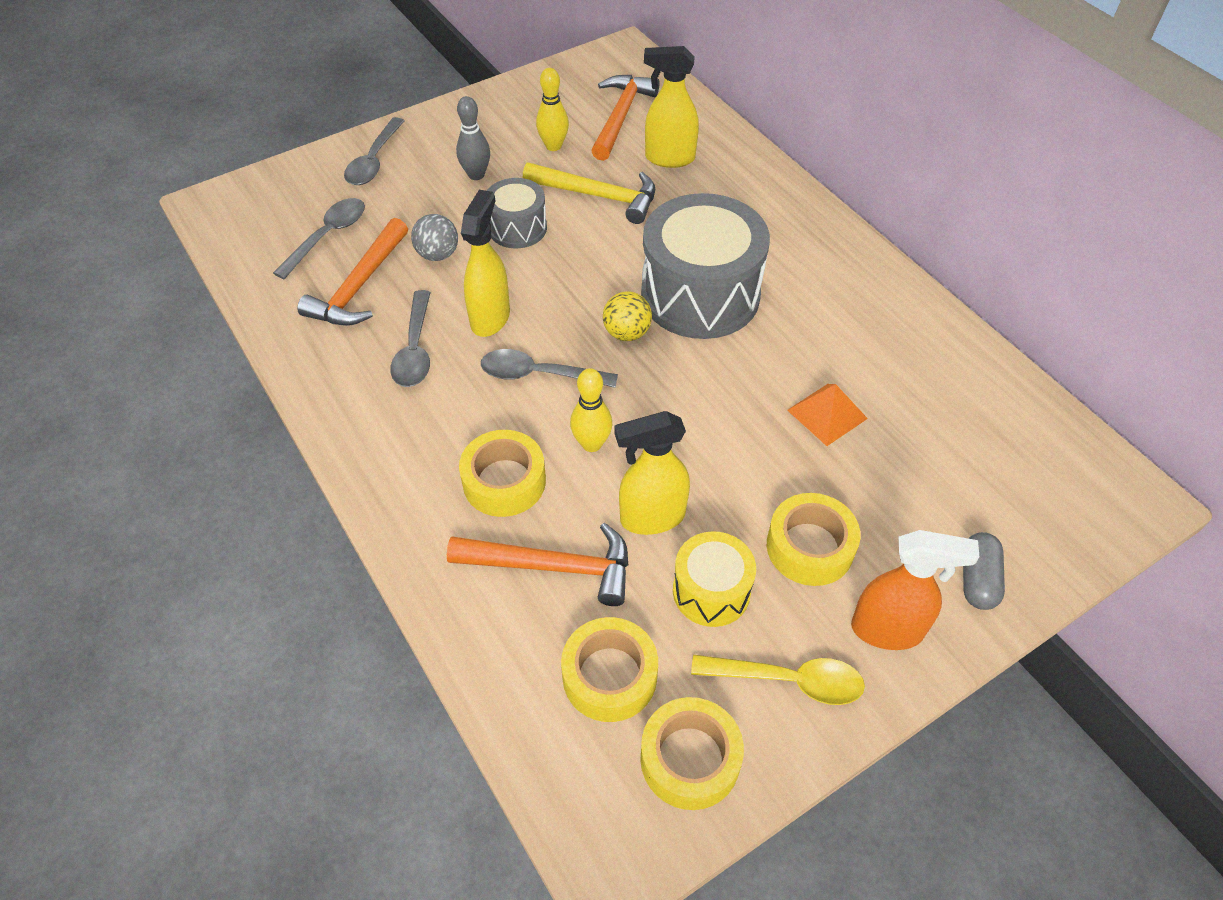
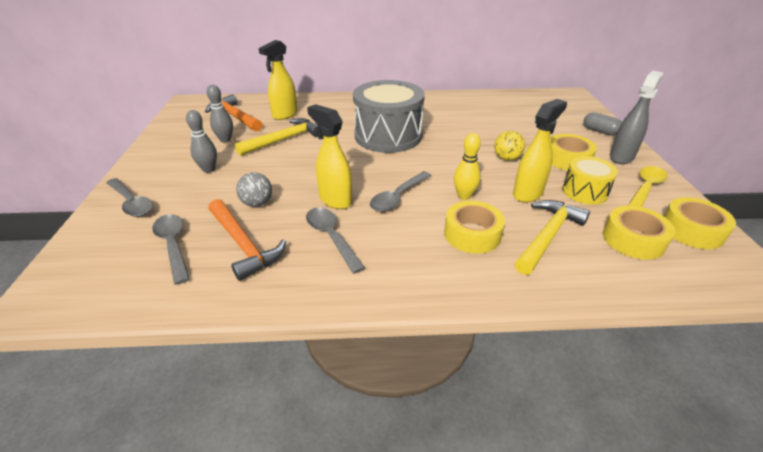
camera: 60 degrees left, 15 degrees down
grey spoon [390,290,431,387] -> grey spoon turned 150 degrees counterclockwise [306,207,365,274]
orange hammer [447,523,628,606] -> yellow hammer [515,200,590,275]
grey drum [487,178,547,248] -> none
yellow bowling pin [536,68,569,151] -> grey bowling pin [207,85,233,143]
yellow ball [603,291,652,341] -> yellow ball moved to [494,131,525,161]
yellow spray bottle [614,411,690,535] -> yellow spray bottle turned 150 degrees counterclockwise [513,99,567,203]
orange pyramid [787,384,868,446] -> none
orange spray bottle [851,530,979,650] -> grey spray bottle [610,71,663,164]

